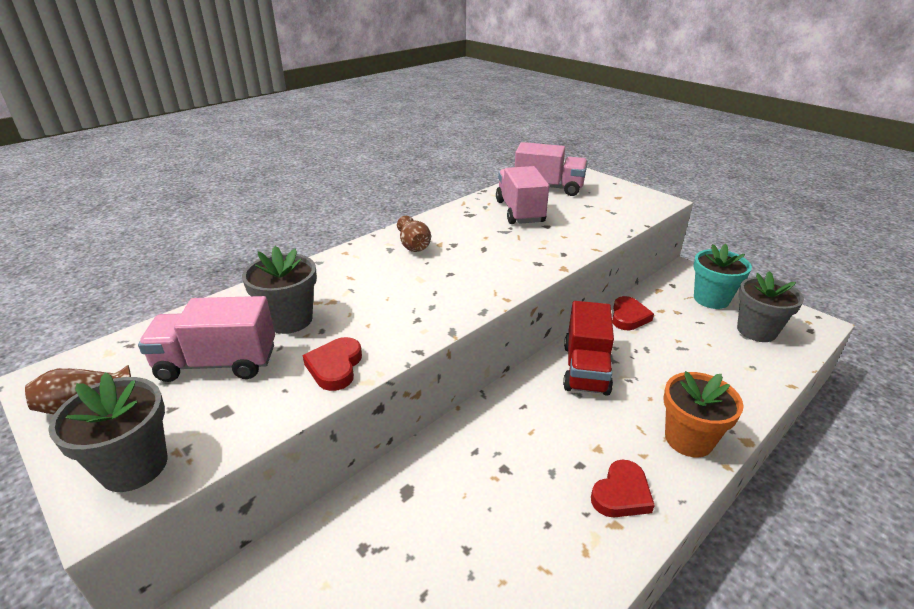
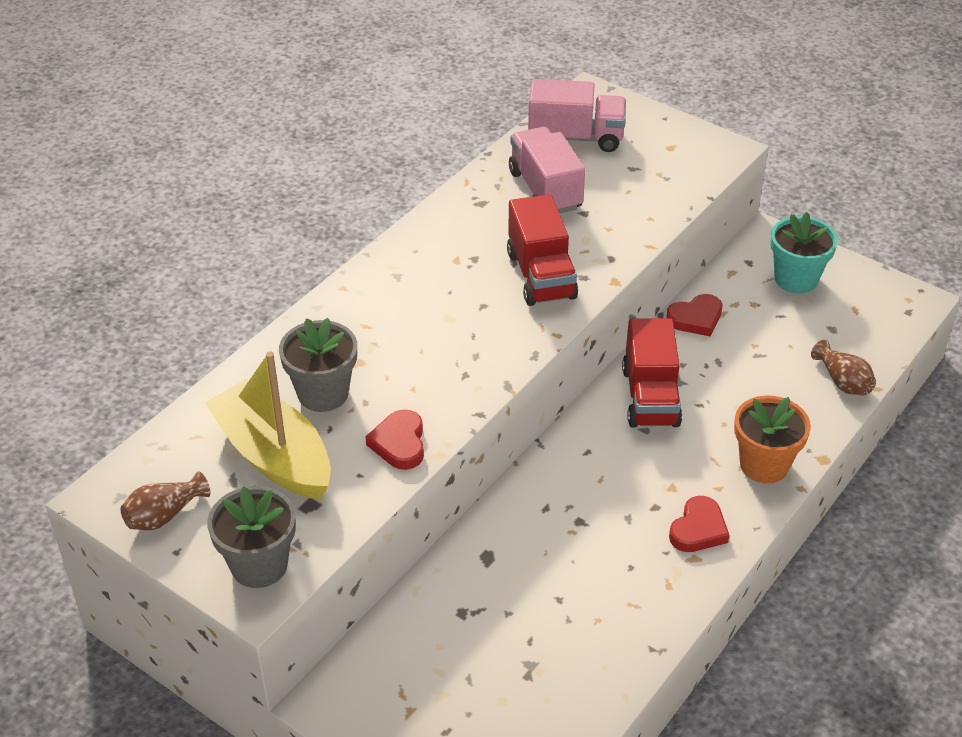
camera: 10 degrees left, 10 degrees up
pink truck [138,296,275,382] -> yellow boat [205,351,331,500]
brown vase [397,216,431,252] -> brown vase moved to [811,340,876,396]
red heart [612,296,654,330] -> red heart turned 60 degrees clockwise [666,294,723,336]
grey flower pot [737,271,804,342] -> none
none -> red truck [507,194,578,306]

